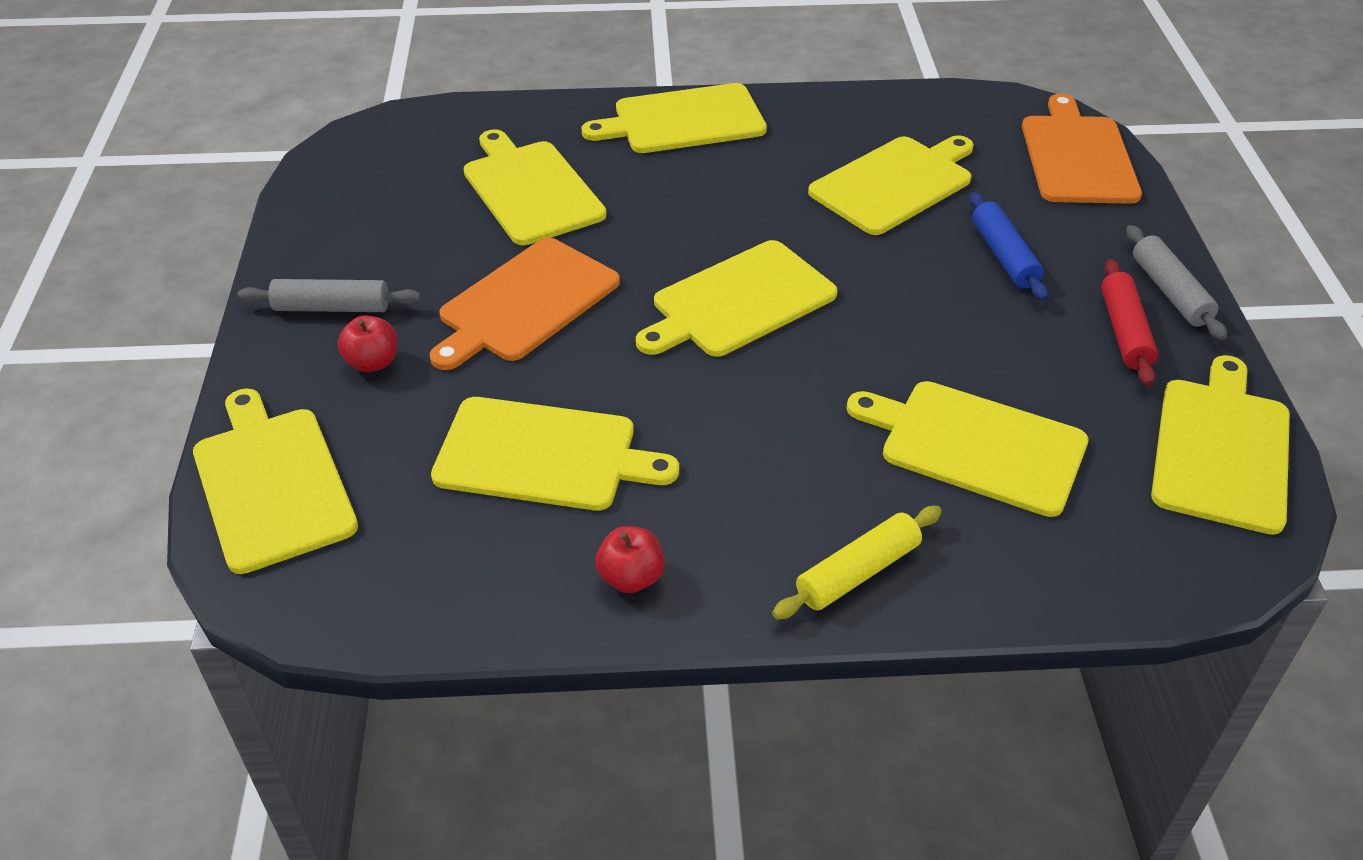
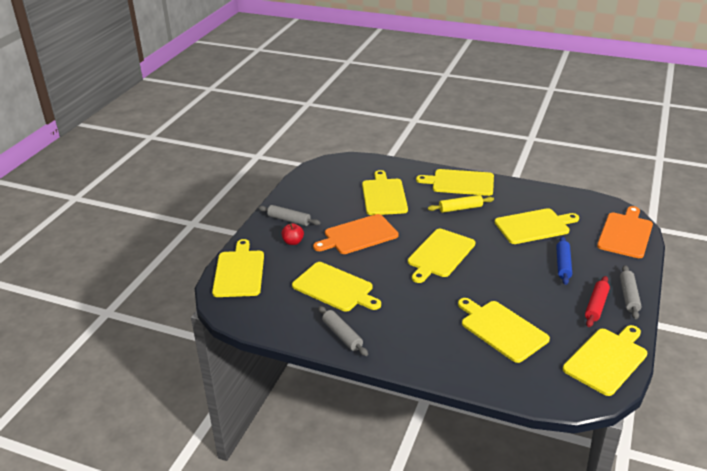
camera: 25 degrees right, 10 degrees down
red apple [595,526,664,593] -> grey rolling pin [318,306,368,356]
yellow cutting board [636,240,837,357] -> yellow cutting board turned 45 degrees counterclockwise [408,229,475,283]
yellow rolling pin [772,506,942,619] -> yellow rolling pin moved to [428,195,494,213]

